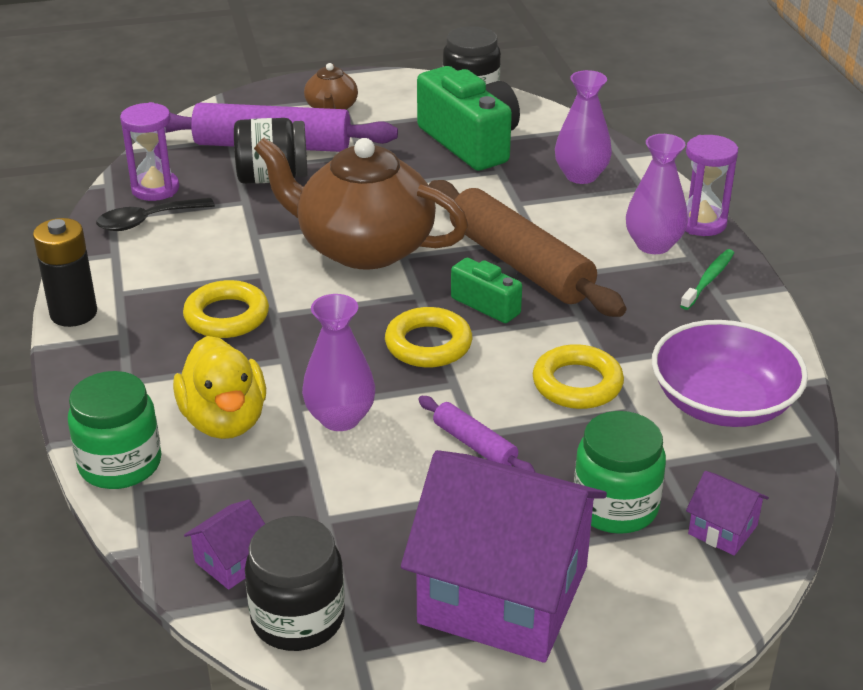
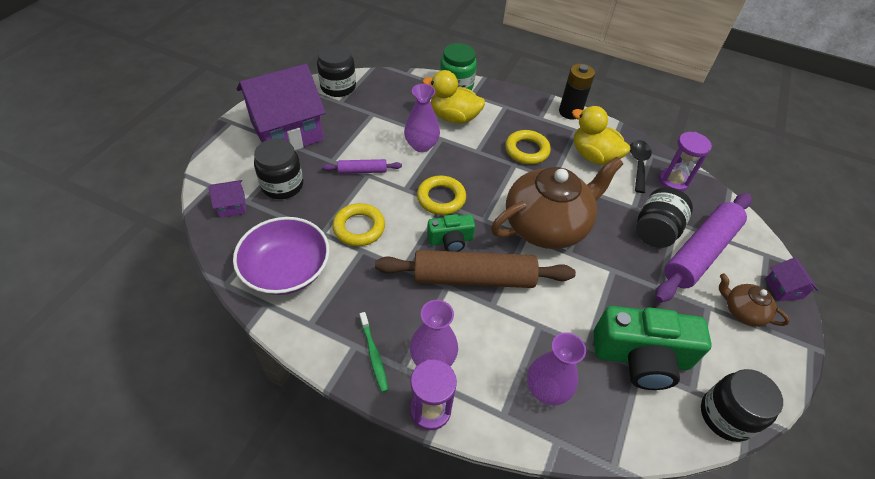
camera: 125 degrees right, 15 degrees up
purple house [184,499,265,590] -> purple house moved to [765,257,818,301]
green jar [574,411,666,534] -> black jar [254,139,303,199]
none -> yellow duck [572,106,630,165]

